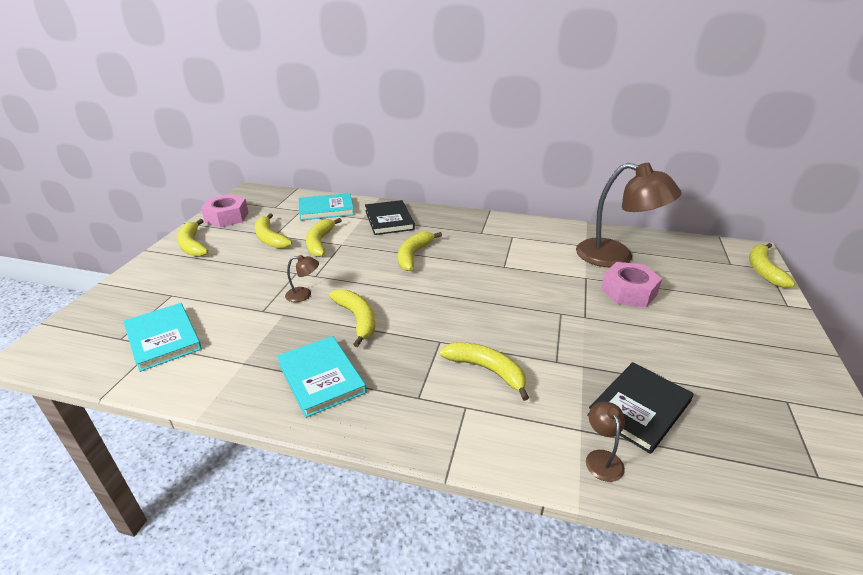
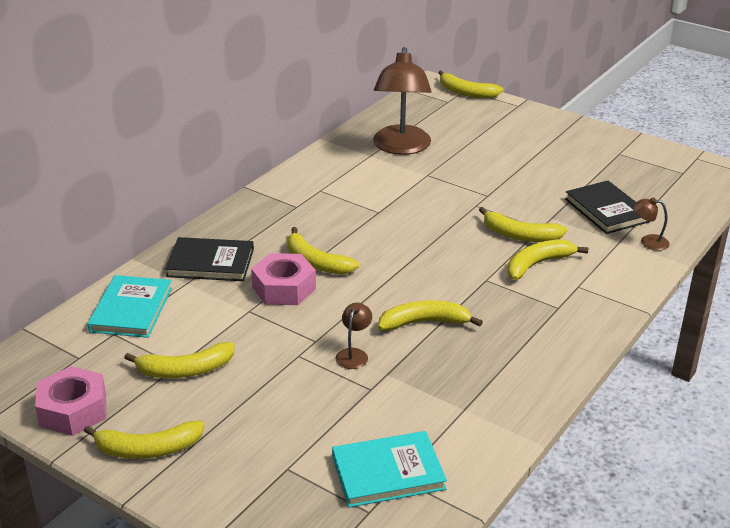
camera: 70 degrees left, 0 degrees up
turquoise book [277,336,367,418] -> none
yellow banana [306,218,342,257] -> yellow banana moved to [479,207,567,242]
brown lamp [576,163,681,267] -> brown lamp turned 135 degrees clockwise [373,47,432,155]
pink nut [601,262,662,307] -> pink nut moved to [251,253,316,305]

